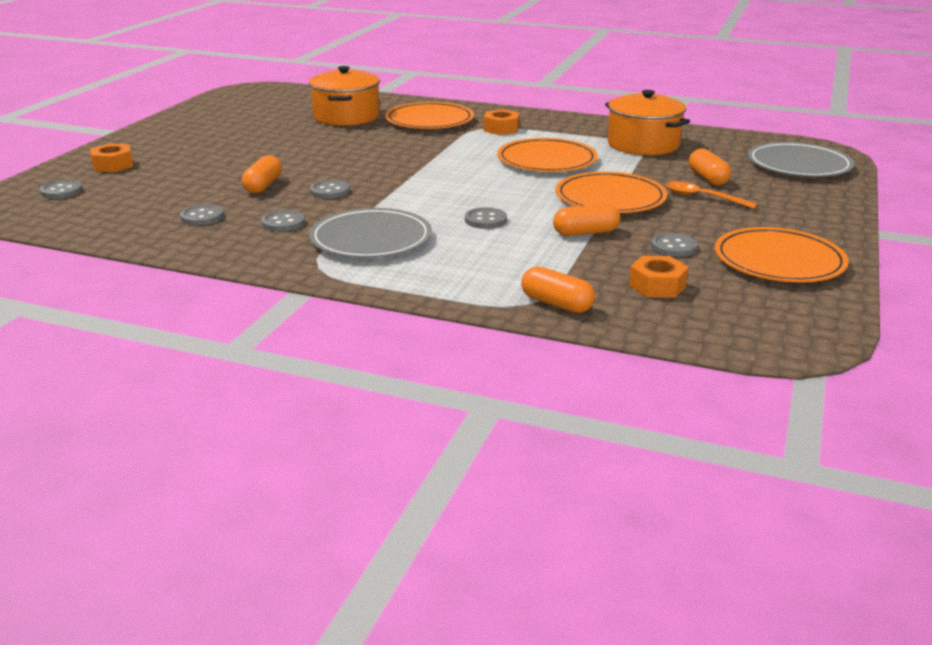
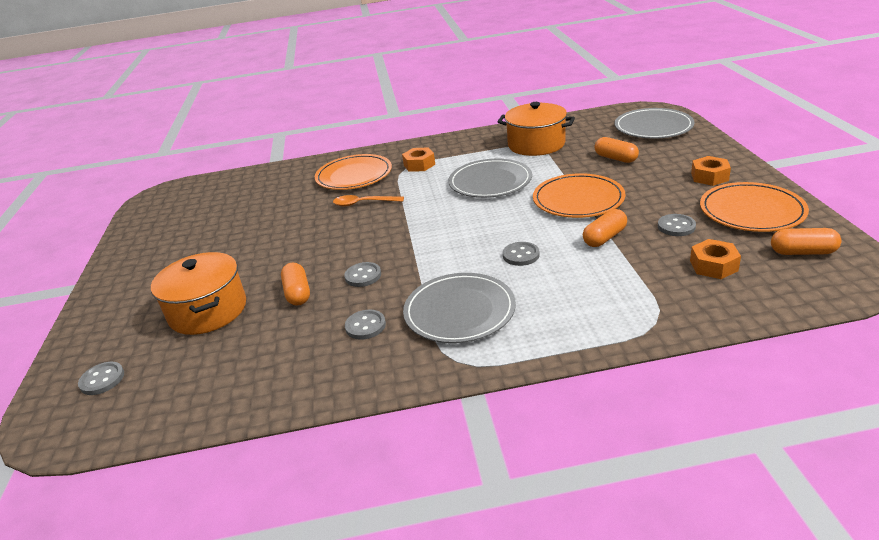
camera: 25 degrees left, 5 degrees up
orange nut [90,143,133,172] -> orange nut moved to [691,156,731,186]
grey button [180,204,224,226] -> none
orange pot [309,66,380,126] -> orange pot moved to [151,252,246,335]
orange plate [497,138,598,172] -> grey plate [448,159,532,198]
orange capsule [521,266,595,313] -> orange capsule moved to [771,228,841,255]
orange spoon [666,181,758,209] -> orange spoon moved to [333,195,404,207]

